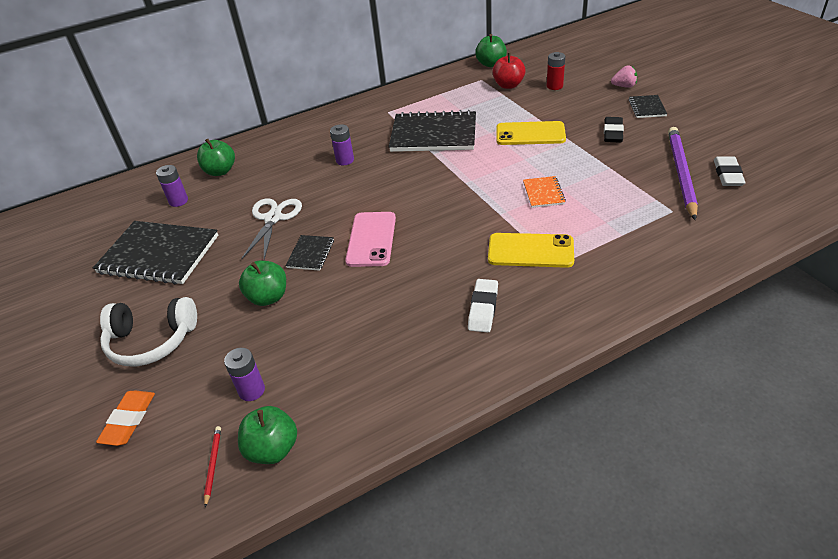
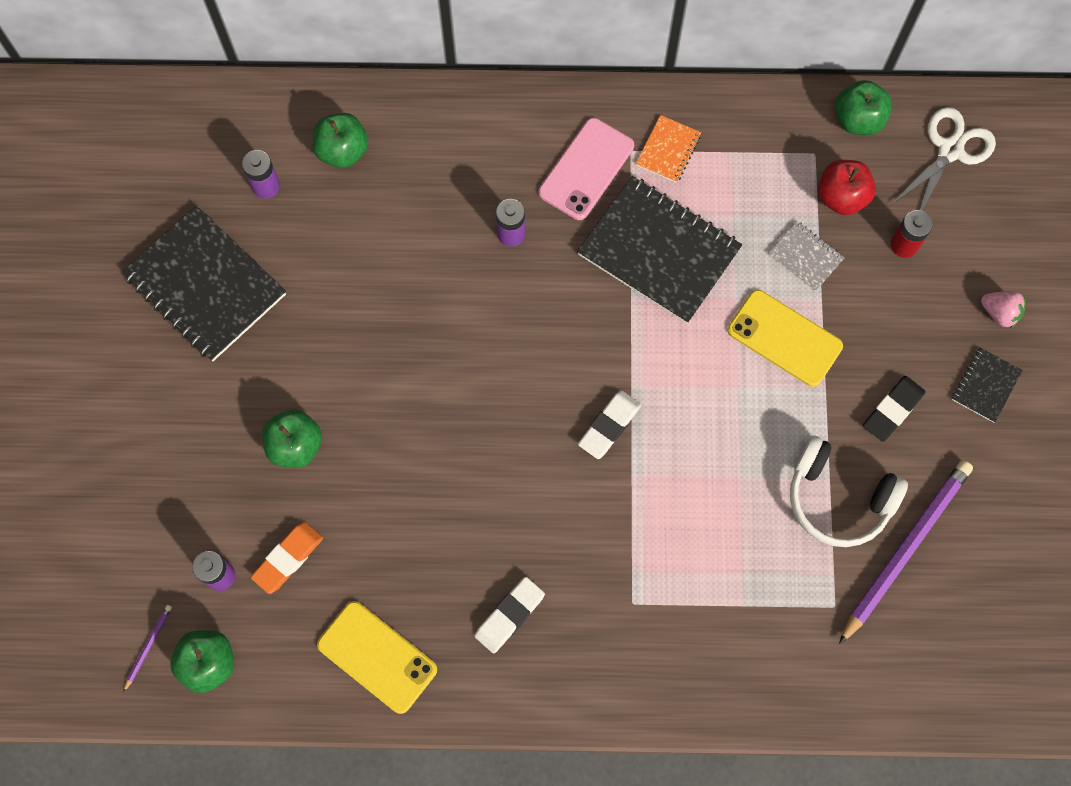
camera: 25 degrees right, 30 degrees up
orange eraser [96,391,155,446] -> orange eraser moved to [251,522,323,594]
white headphones [100,297,197,367] -> white headphones moved to [790,436,908,547]
red pencil [204,426,221,508] -> purple pencil [123,605,172,692]
white scissors [241,198,302,260] -> white scissors moved to [891,107,996,211]
black notebook [286,235,334,271] -> none
pink phone [345,212,396,267] -> pink phone moved to [538,118,634,220]
yellow phone [488,233,574,268] -> yellow phone moved to [317,601,437,714]
orange notebook [523,176,566,208] -> orange notebook moved to [636,115,701,183]
white eraser [714,156,746,186] -> white eraser moved to [578,390,641,459]
none -> grey notebook [768,221,845,291]

